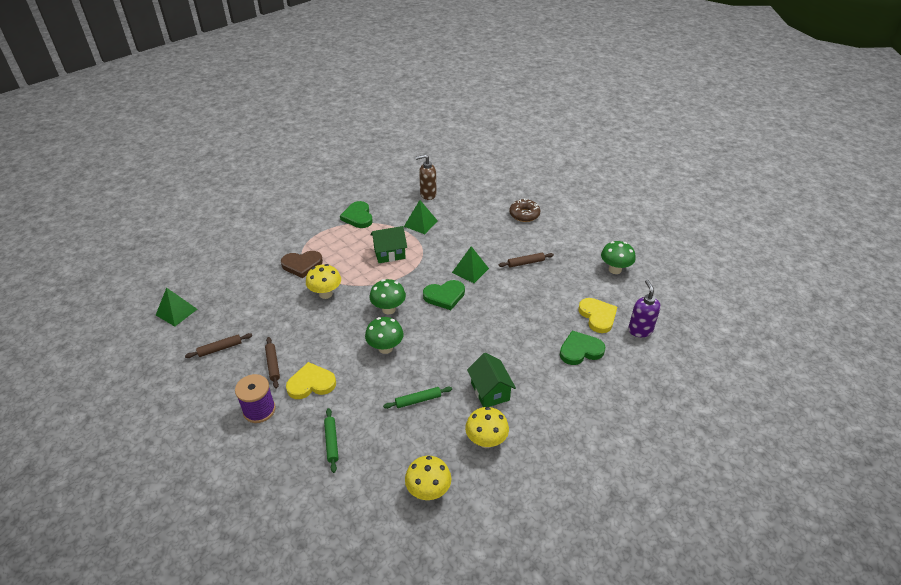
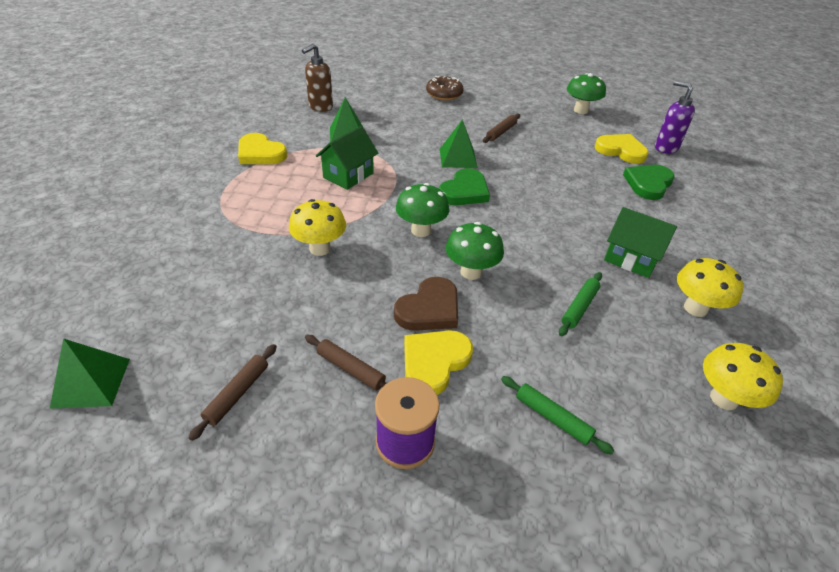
camera: 40 degrees left, 0 degrees up
brown heart [281,251,323,278] -> brown heart moved to [394,277,458,331]
green heart [340,201,373,228] -> yellow heart [238,133,287,164]

